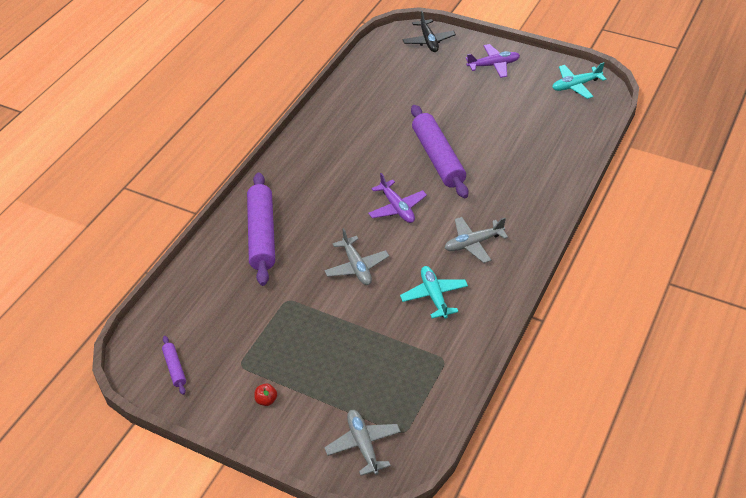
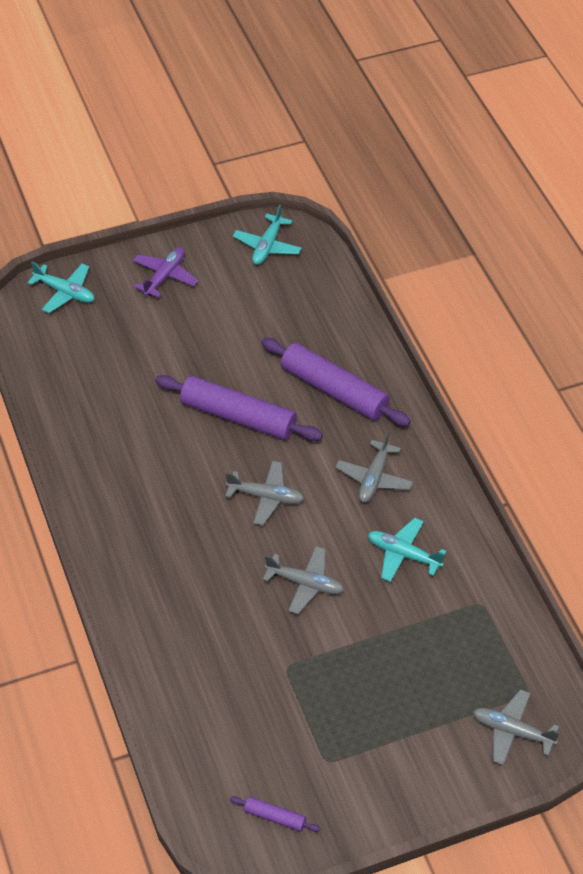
camera: 50 degrees left, 5 degrees up
purple rolling pin [247,172,275,286] -> purple rolling pin moved to [261,338,411,426]
red apple [254,384,277,406] -> none
purple plane [368,173,427,223] -> grey plane [225,461,304,525]
black plane [403,10,456,52] -> turquoise plane [27,262,94,313]

